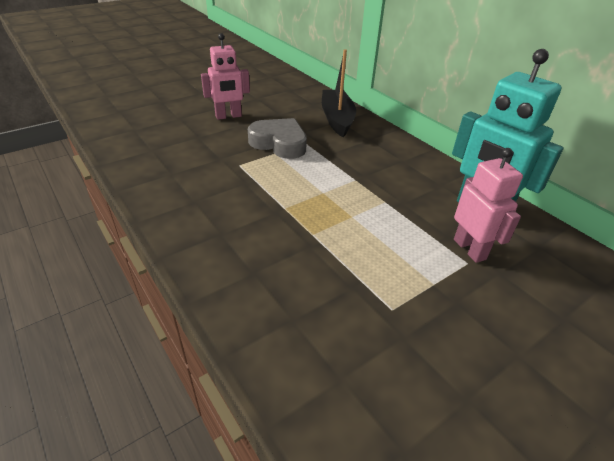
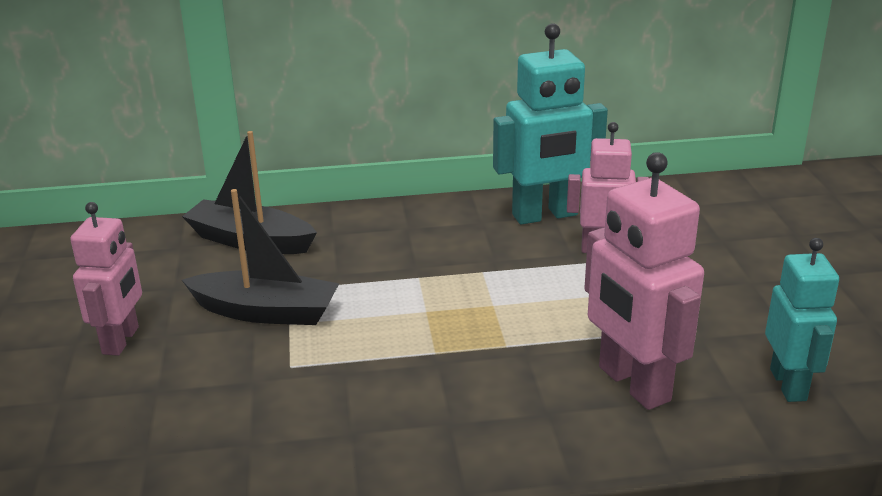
camera: 60 degrees left, 10 degrees down
grey heart [248,118,307,159] -> black boat [182,189,339,325]
none -> pink robot [584,152,704,410]
none -> turquoise robot [765,238,839,402]

